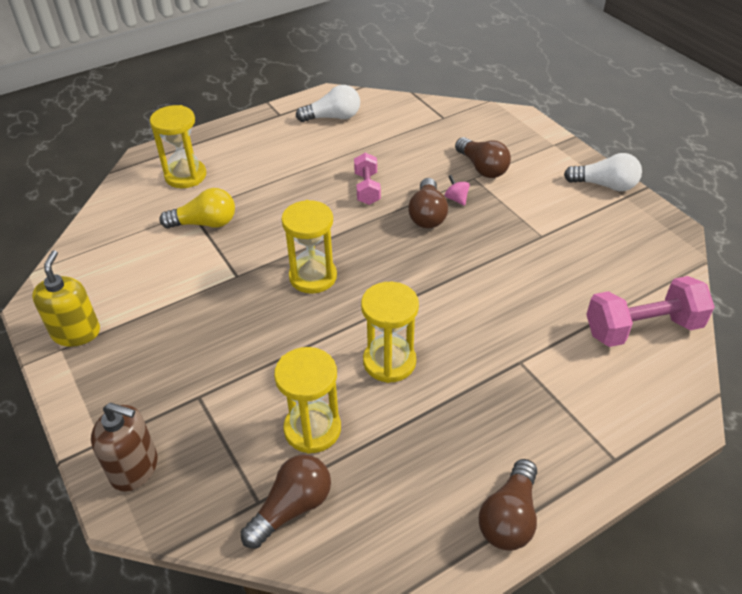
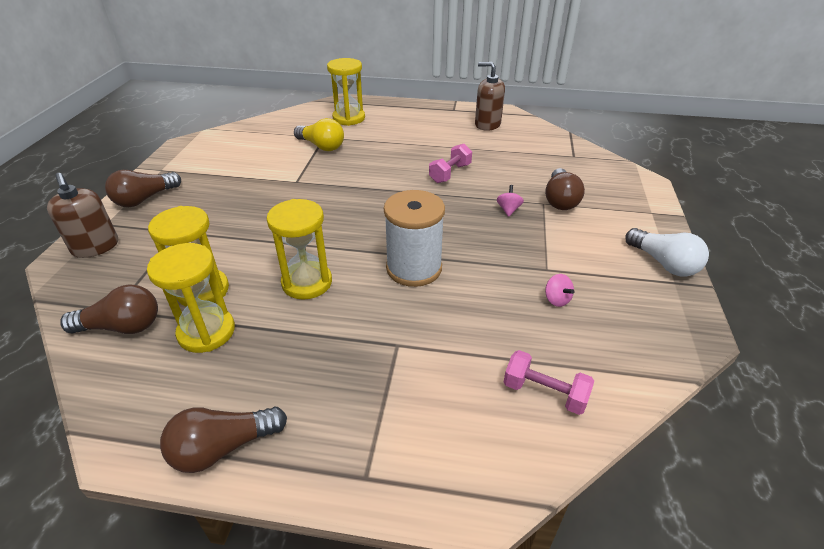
camera: 40 degrees right, 5 degrees down
yellow soap dispenser [32,250,100,347] -> none
yellow hourglass [282,200,337,294] -> yellow hourglass moved to [147,243,235,353]
white light bulb [296,85,360,122] -> brown soap dispenser [475,62,505,131]
brown light bulb [408,178,448,229] -> brown light bulb moved to [105,170,181,207]
pink dumbbell [586,276,715,347] -> pink dumbbell [504,350,594,415], size x0.60
none -> white spool [384,190,445,287]
none -> pink spinning top [545,274,575,307]

